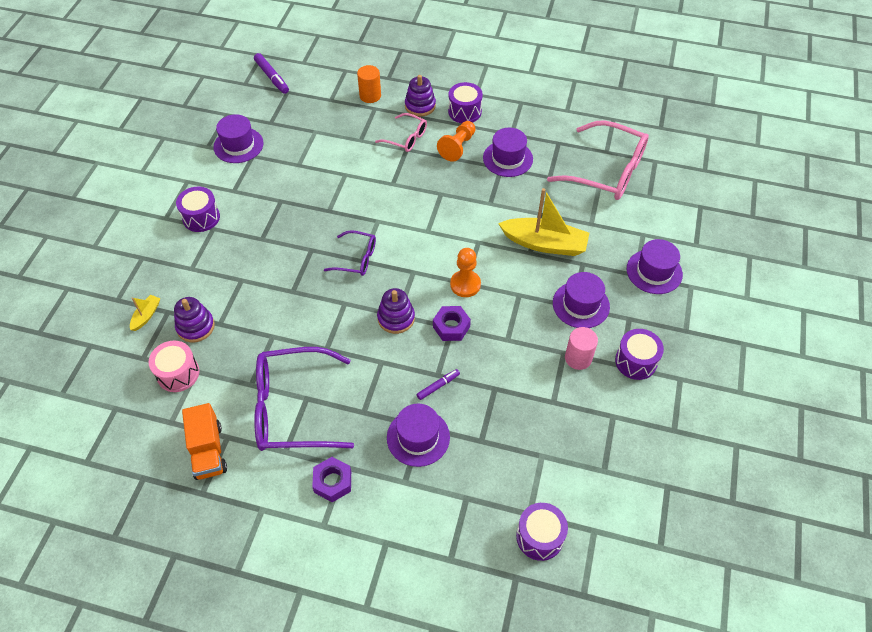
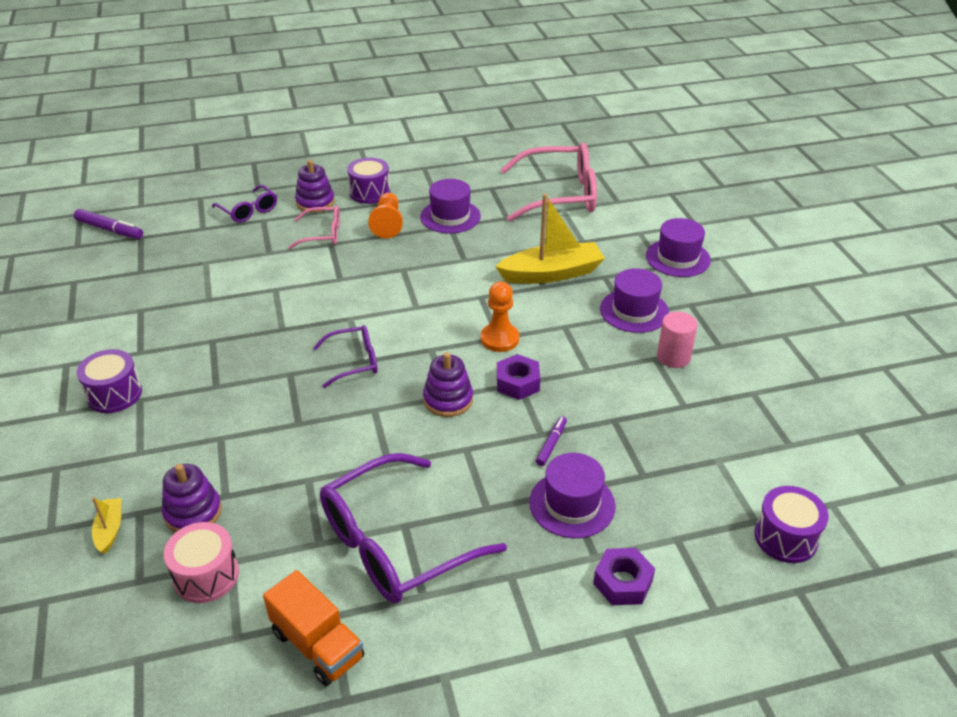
camera: 30 degrees left, 15 degrees down
purple hat [213,114,263,163] -> none
purple nut [312,457,351,502] -> purple nut moved to [593,548,655,605]
orange cylinder [357,65,381,103] -> purple glasses [212,185,277,223]
purple drum [615,329,664,380] -> none

